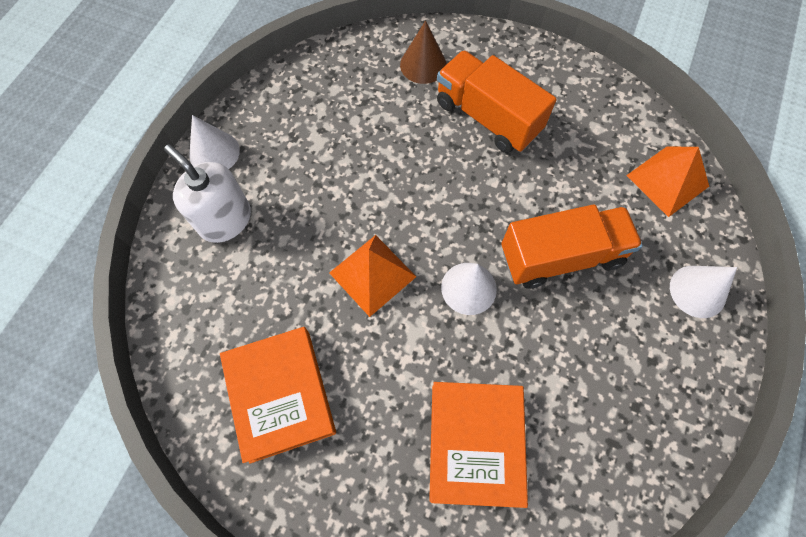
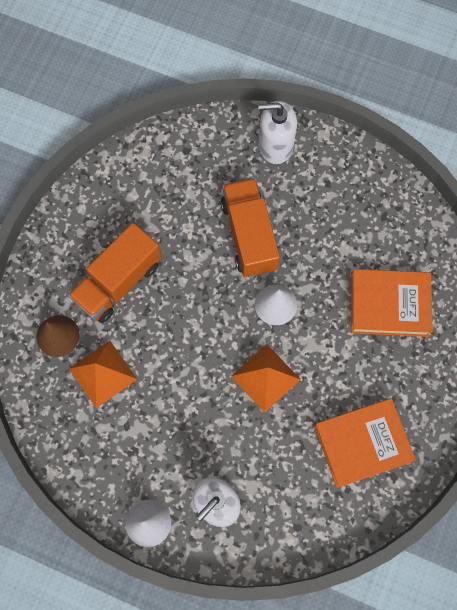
camera: 90 degrees left, 5 degrees up
orange pyramid [626,147,709,217] -> orange pyramid moved to [69,341,137,408]
white cone [670,266,737,318] -> white soap dispenser [258,101,297,164]

